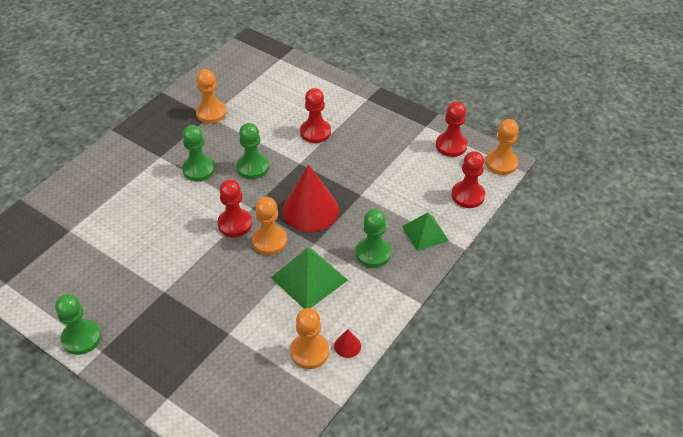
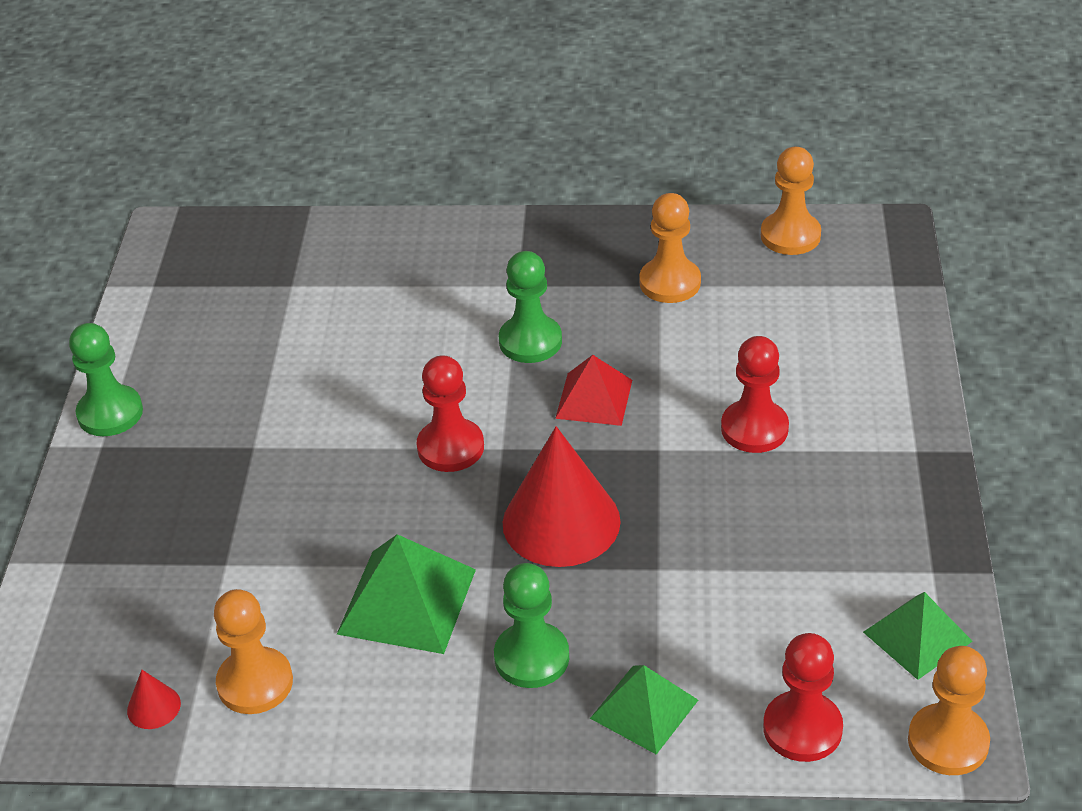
camera: 60 degrees right, 5 degrees down
green pawn [237,123,269,179] -> red pyramid [555,355,632,426]
orange pawn [252,197,287,255] -> orange pawn moved to [761,147,821,255]
red cone [334,329,361,358] -> red cone moved to [127,670,181,729]
red pawn [436,101,468,157] -> green pyramid [863,592,973,680]

